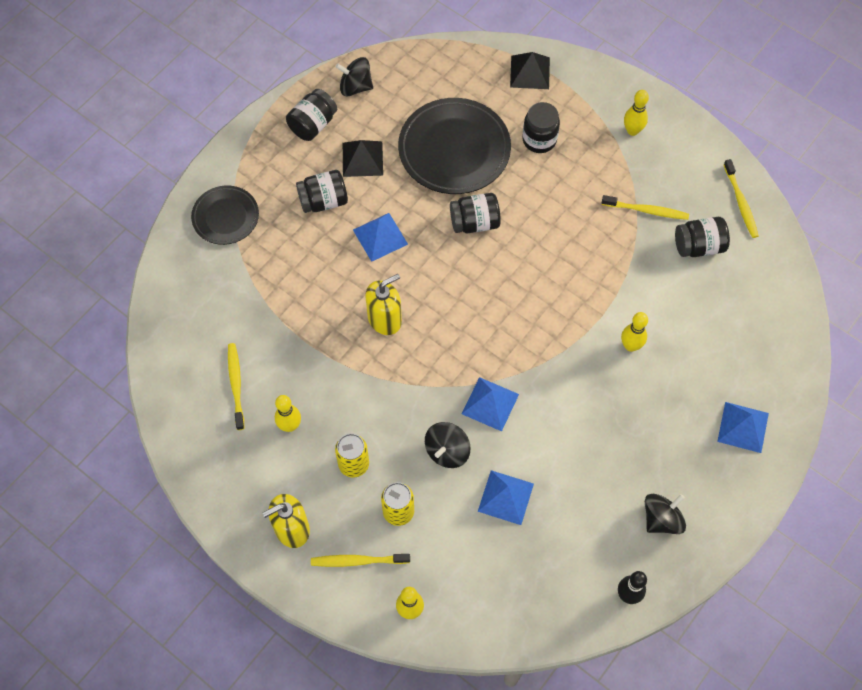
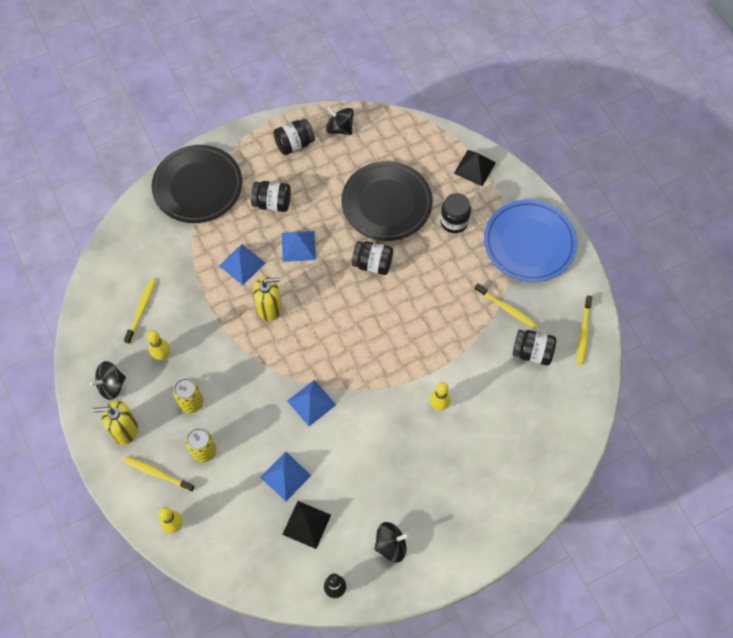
camera: 25 degrees right, 0 degrees up
black plate [191,185,259,245] -> black plate [152,145,242,223], size x1.71
black pyramid [343,140,383,177] -> black pyramid moved to [282,501,331,549]
black spinning top [425,422,471,468] -> black spinning top moved to [90,361,126,400]
yellow bowling pin [624,90,649,136] -> blue plate [484,200,577,282]
blue pyramid [717,402,769,453] -> blue pyramid moved to [219,244,265,285]

